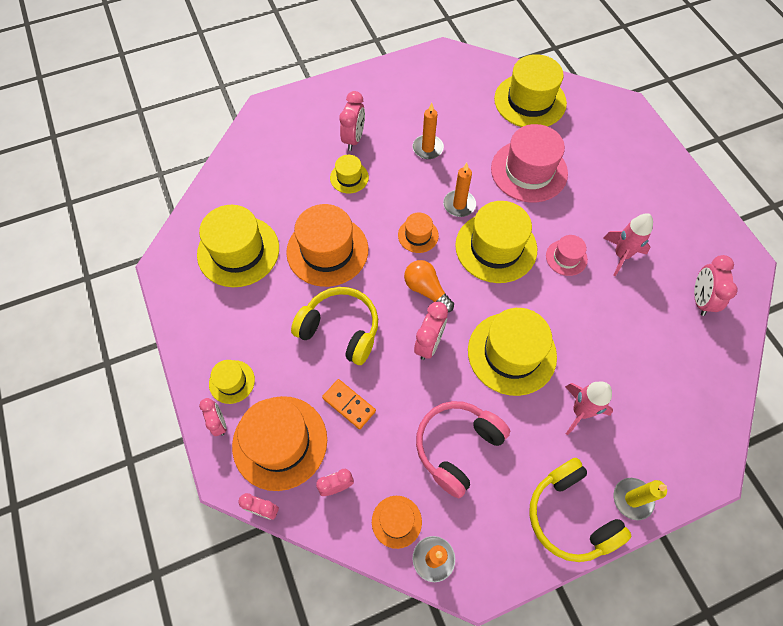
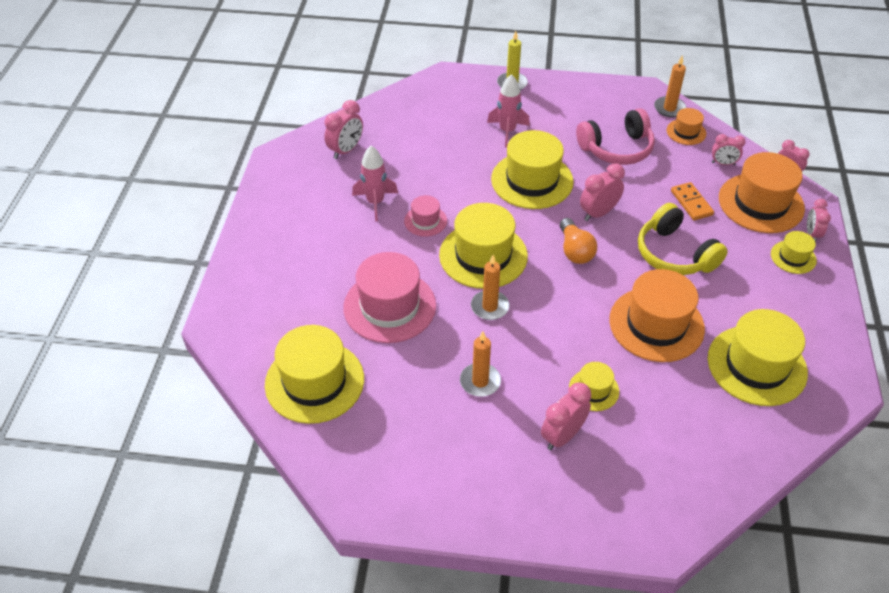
camera: 150 degrees left, 15 degrees down
orange hat [398,213,439,253] -> none
yellow headphones [529,458,632,562] -> none

